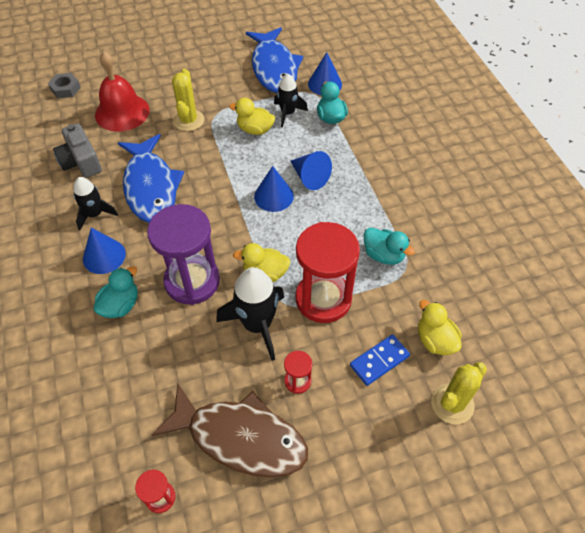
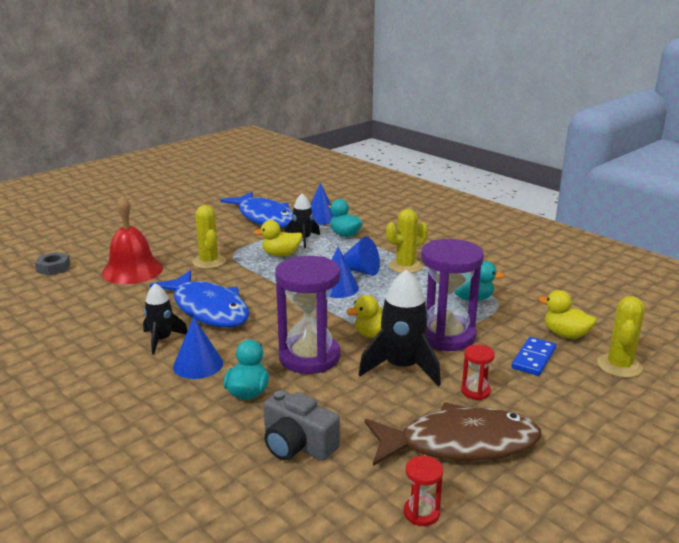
camera: 25 degrees left, 30 degrees down
grey camera [53,123,102,178] -> grey camera moved to [264,390,340,461]
red hourglass [295,222,360,323] -> purple hourglass [421,239,484,351]
none -> yellow cactus [386,209,428,273]

